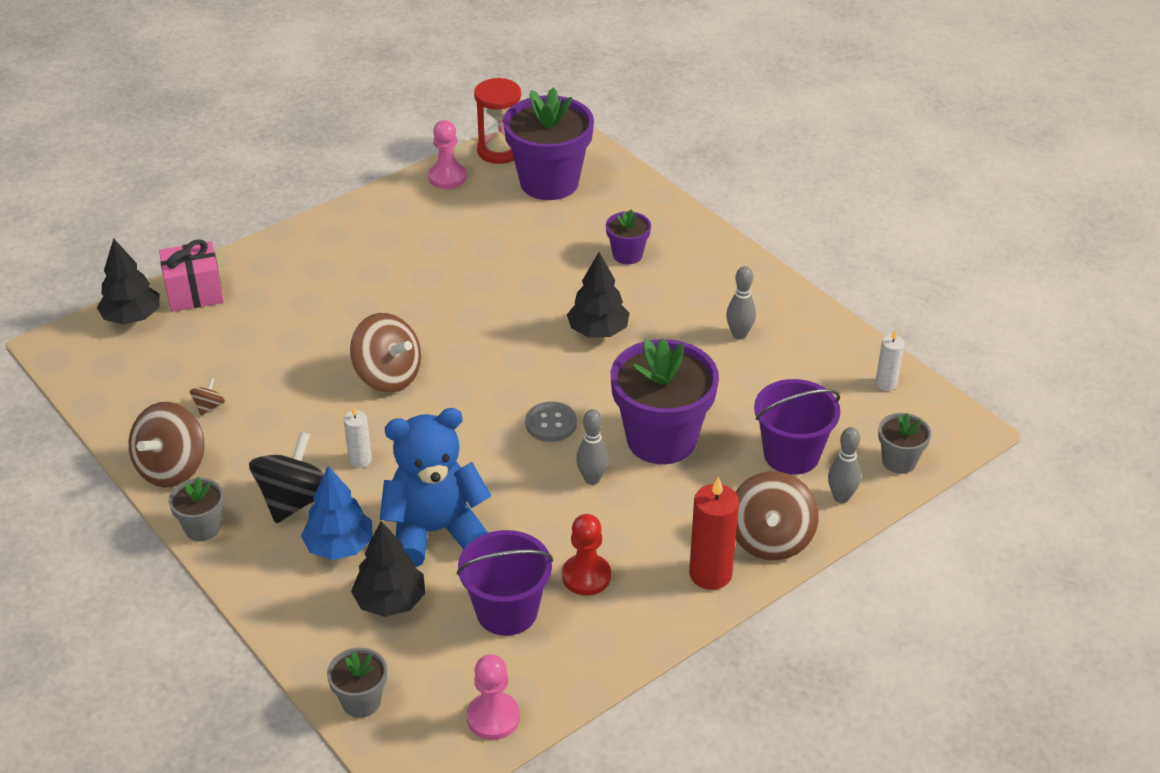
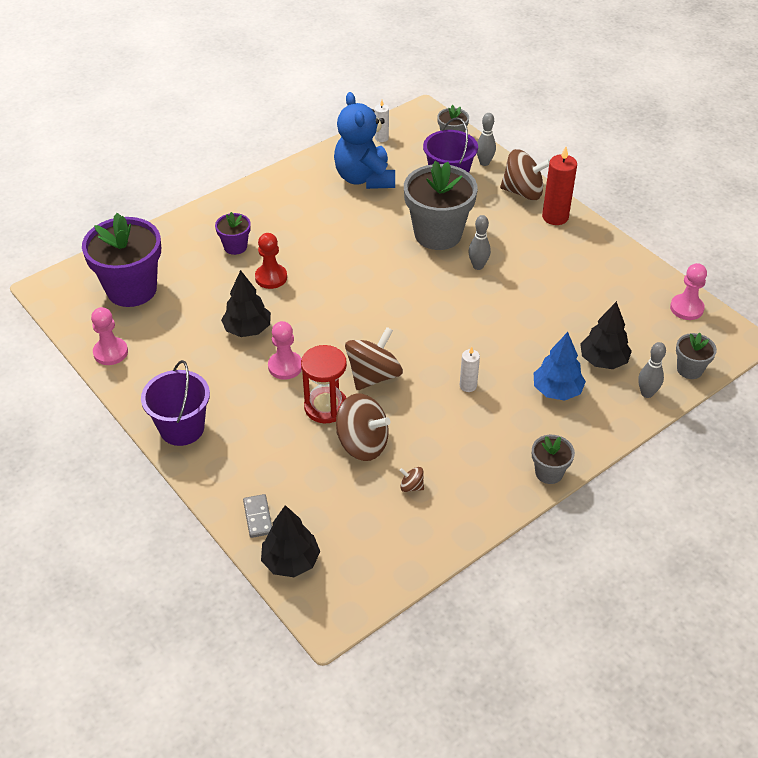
camera: 90 degrees left, 5 degrees up
brown spinning top [129,402,204,487] -> brown spinning top moved to [336,393,391,461]
pink gift [159,239,224,312] -> grey domino [243,494,272,538]
black spinning top [249,432,324,523] -> none
blue teddy bear [380,408,491,567] -> blue teddy bear moved to [334,92,395,189]
purple bucket [456,530,553,636] -> purple bucket moved to [141,360,210,446]
red hourglass [474,78,521,164] -> red hourglass moved to [301,345,347,423]
grey button [525,401,577,442] -> none
red pawn [562,514,611,596] -> red pawn moved to [255,233,287,289]
black tree [567,252,630,337] -> black tree moved to [221,270,271,337]
purple flower pot [611,338,719,464] -> grey flower pot [404,161,478,250]
grey bowling pin [726,266,756,340] -> grey bowling pin moved to [638,342,666,398]
none -> pink pawn [268,321,302,380]

